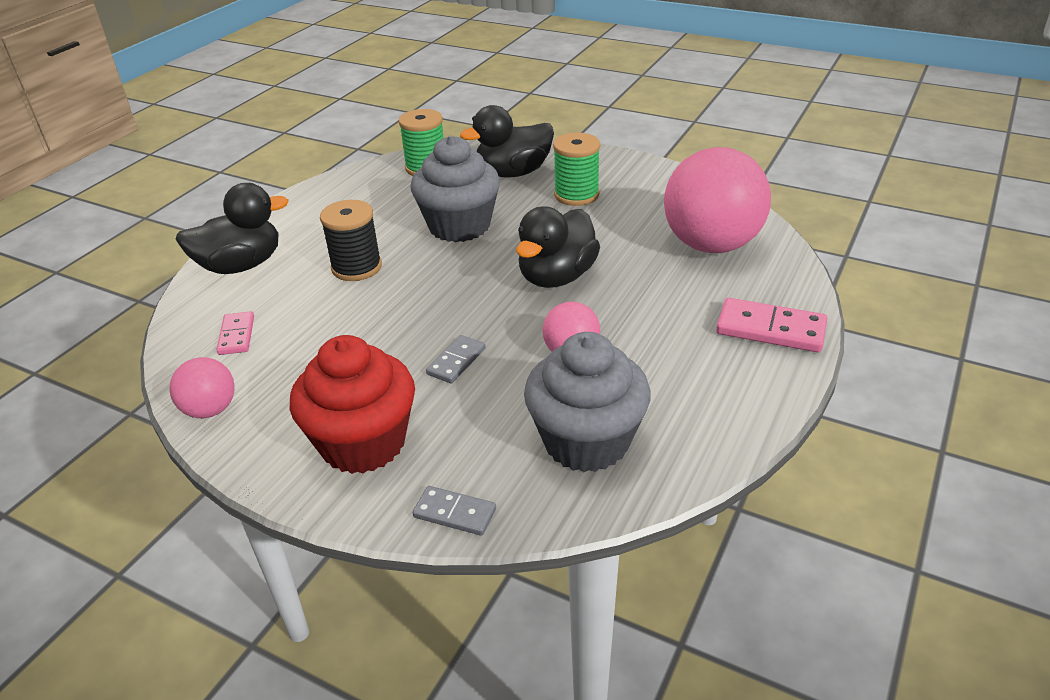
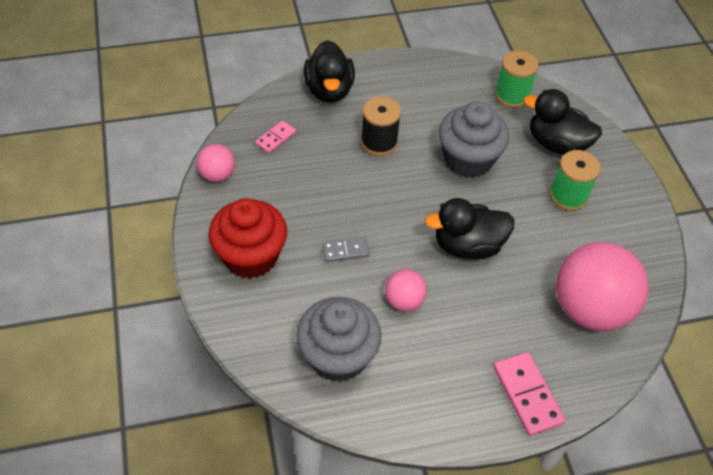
camera: 45 degrees right, 15 degrees up
black duck [175,183,289,274] -> black duck turned 60 degrees clockwise [304,40,355,103]
grey domino [413,486,496,536] -> none

